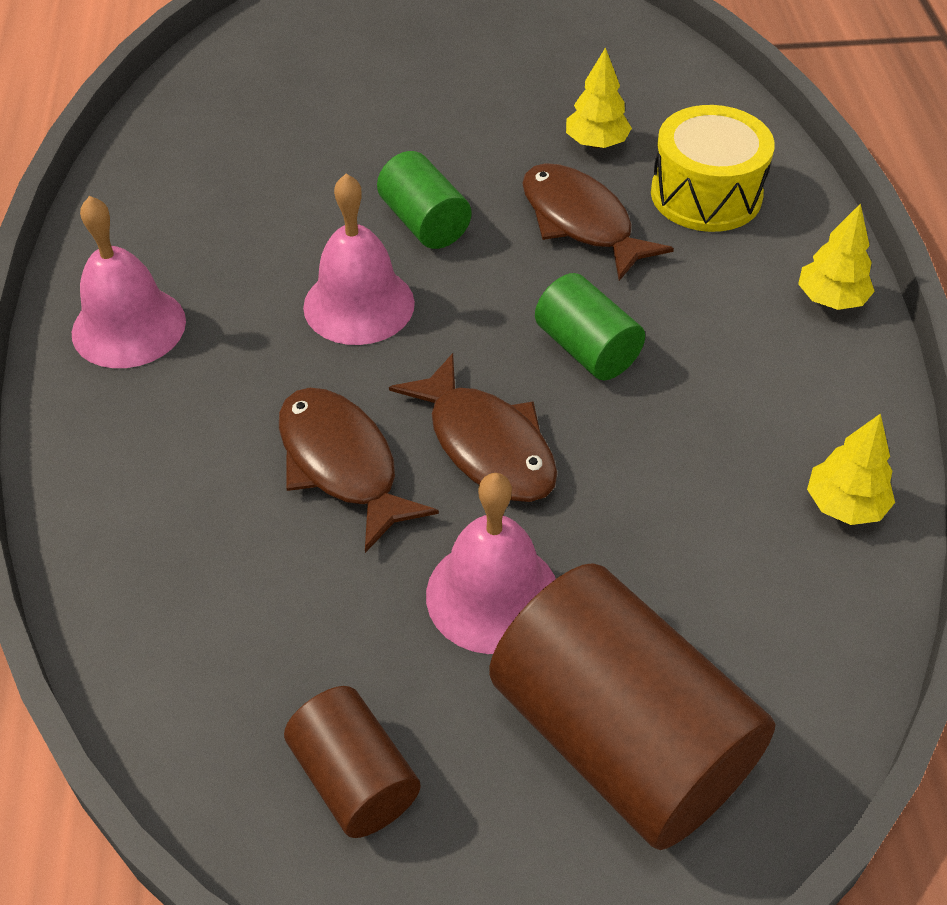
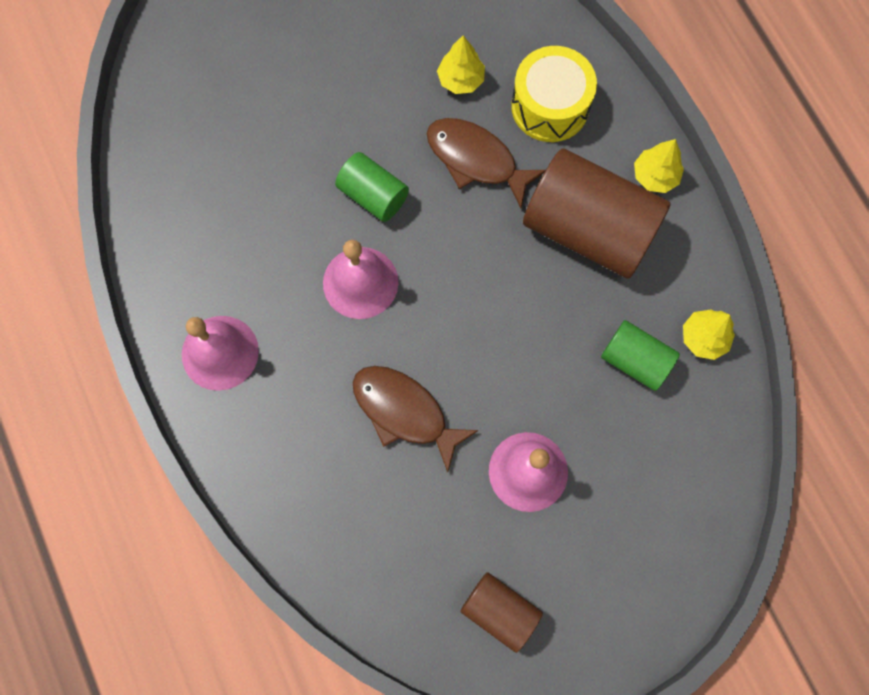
camera: 20 degrees left, 25 degrees up
brown fish [389,353,558,502] -> none
brown cylinder [489,563,775,850] -> brown cylinder moved to [523,148,671,279]
green cylinder [535,273,645,380] -> green cylinder moved to [601,320,680,391]

